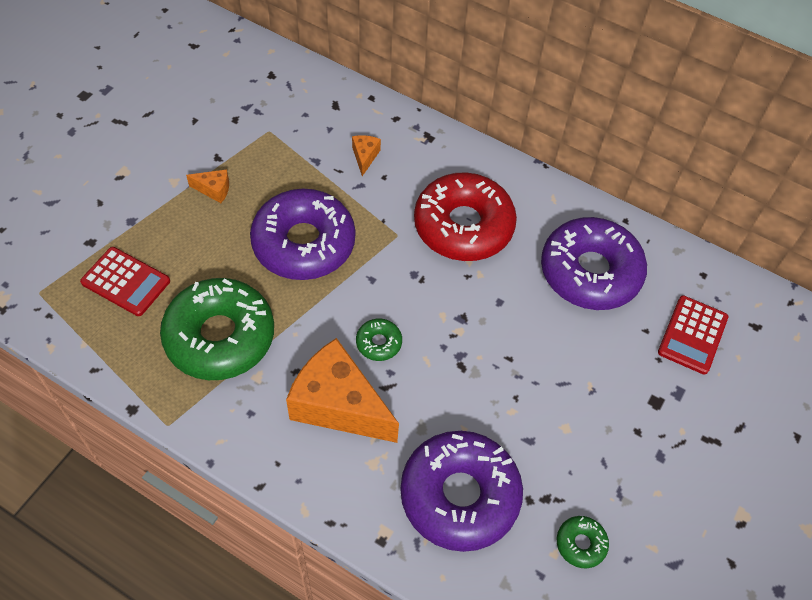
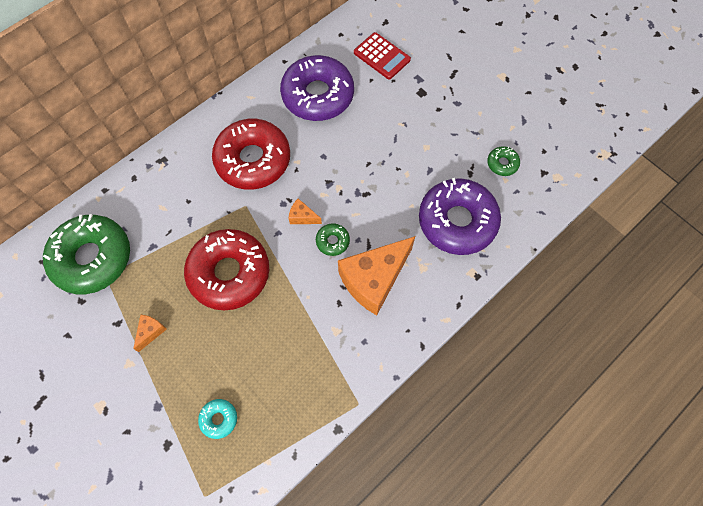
camera: 70 degrees left, 10 degrees up
red calculator [80,247,170,316] -> turquoise donut [198,399,237,439]
green donut [160,278,274,380] -> green donut moved to [43,214,130,294]
purple donut [250,189,355,280] -> red donut [184,229,269,311]
orange cheese [352,135,381,176] -> orange cheese moved to [289,199,322,224]

